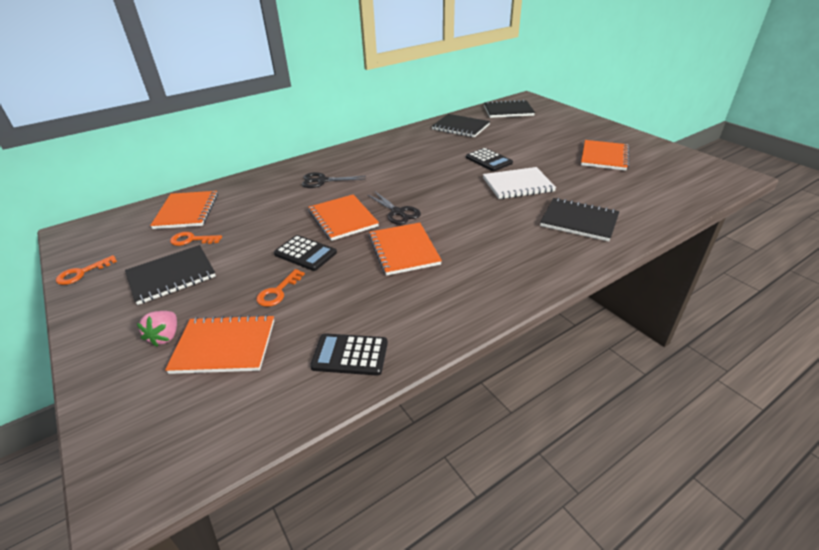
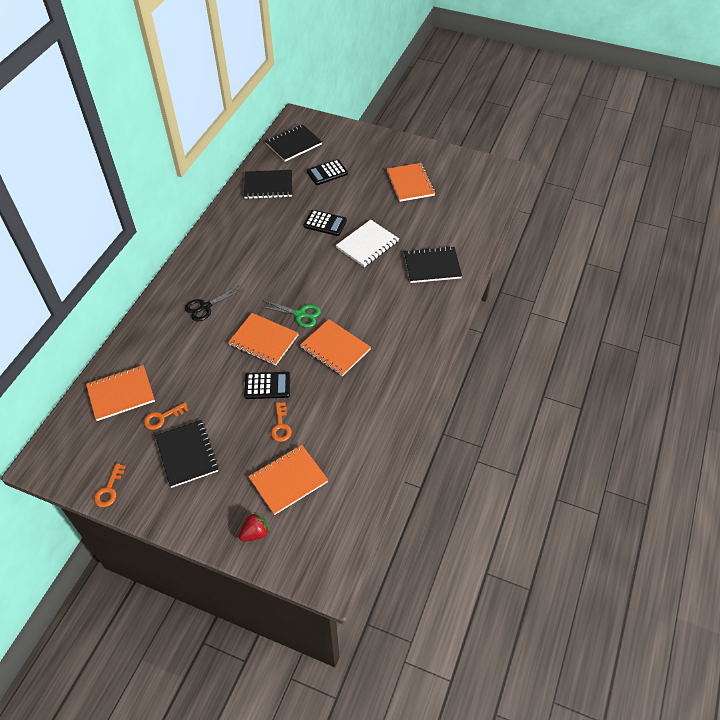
camera: 35 degrees left, 15 degrees up
black notebook [125,245,216,305] -> black notebook turned 45 degrees counterclockwise [155,420,219,488]
pink strawberry [137,311,177,347] -> none
orange notebook [150,191,218,229] -> orange notebook turned 75 degrees counterclockwise [86,365,155,421]
black calculator [310,333,388,376] -> black calculator moved to [307,159,348,185]
black scissors [367,191,421,225] -> green scissors [260,300,321,328]
none -> red strawberry [239,512,270,542]

